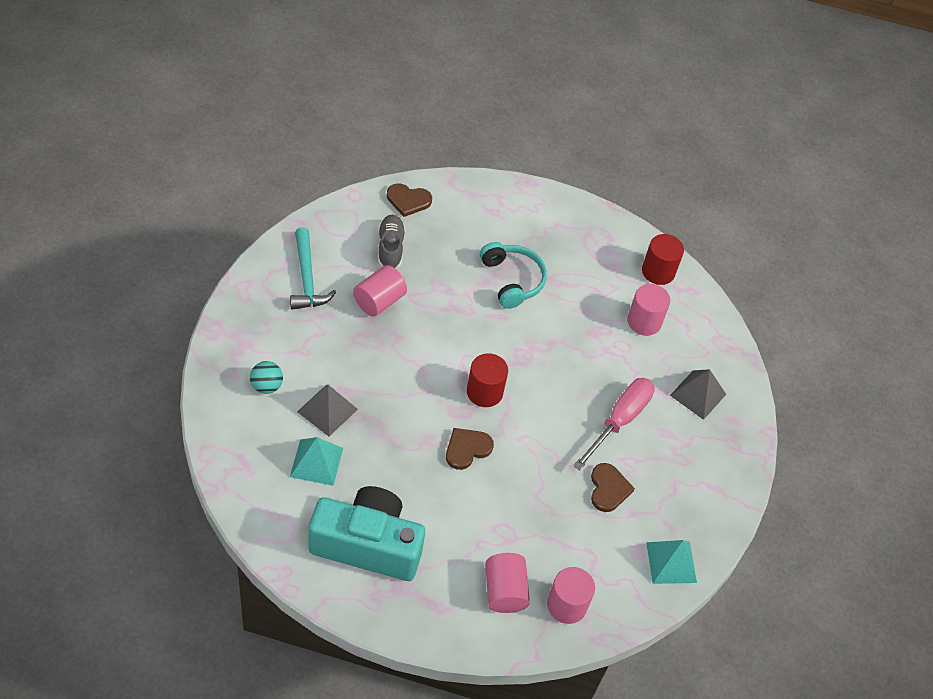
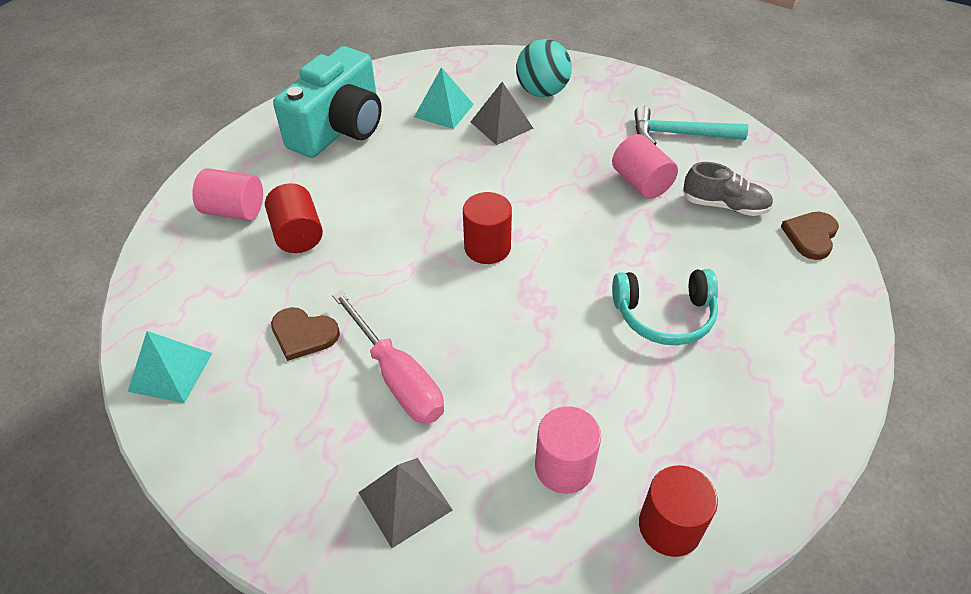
camera: 115 degrees right, 5 degrees down
turquoise ball [250,361,283,394] -> turquoise ball [516,39,572,97], size x1.65
brown heart [446,428,494,470] -> none
pink cylinder [547,567,595,624] -> none
none -> red cylinder [265,183,323,253]

